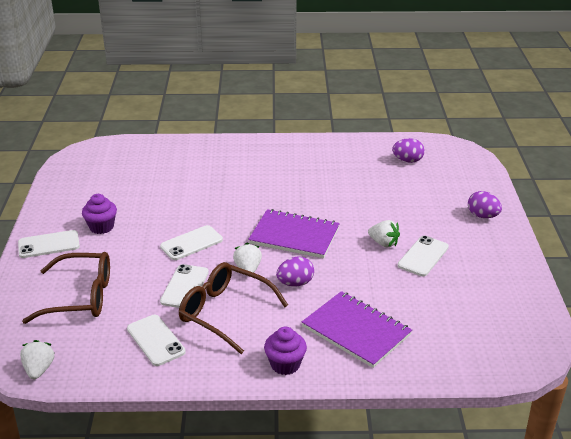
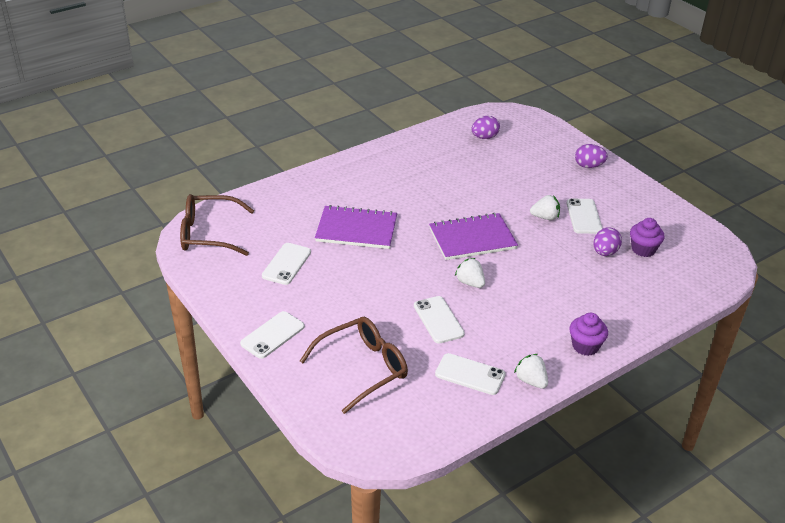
camera: 35 degrees left, 5 degrees up
white strawberry [20,340,54,379] -> white strawberry moved to [514,354,548,389]
purple cupcake [82,194,117,234] -> purple cupcake moved to [630,218,664,257]
white phone [160,225,223,260] -> white phone moved to [262,243,311,285]
brown glasses [179,262,288,354] -> brown glasses moved to [180,194,254,256]
purple egg [276,256,314,286] -> purple egg moved to [593,227,622,256]
purple notebook [302,291,412,368] -> purple notebook moved to [315,205,397,249]

